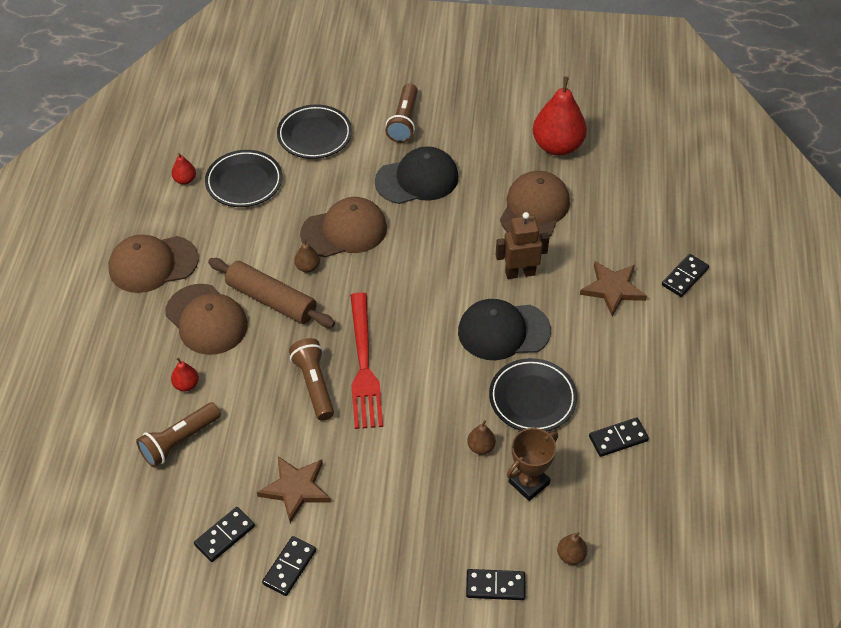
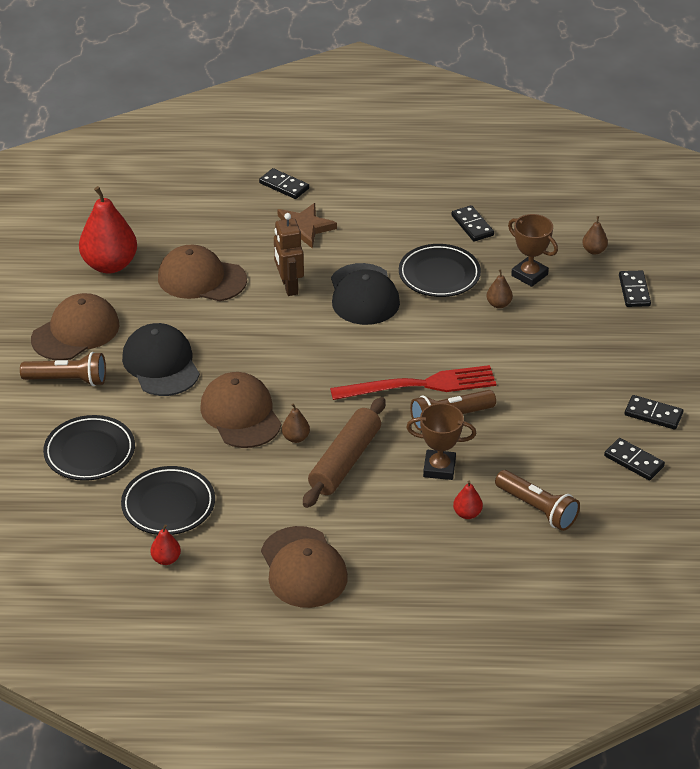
camera: 95 degrees left, 10 degrees down
brown cap [165,284,248,355] -> brown cap moved to [31,293,119,360]
brown star [257,456,331,523] -> none
none -> brown trophy [406,403,476,480]

